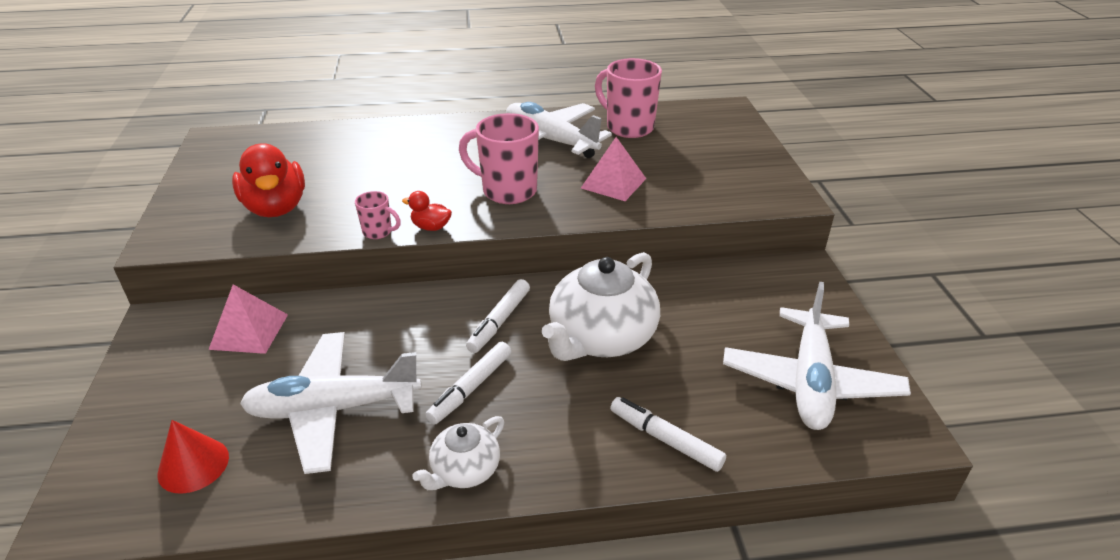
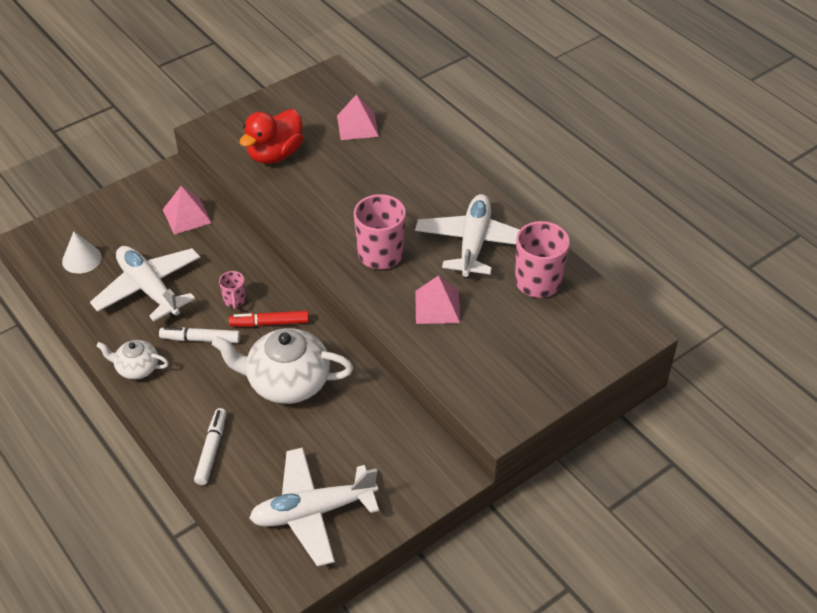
camera: 60 degrees right, 10 degrees up
red cone [157,420,229,494] -> white cone [62,231,102,274]
pink mug [355,191,401,239] -> pink mug moved to [219,271,246,309]
red duck [402,191,452,231] -> none
white marker [466,279,530,353] -> red marker [229,311,309,327]
none -> pink pyramid [337,94,379,140]

